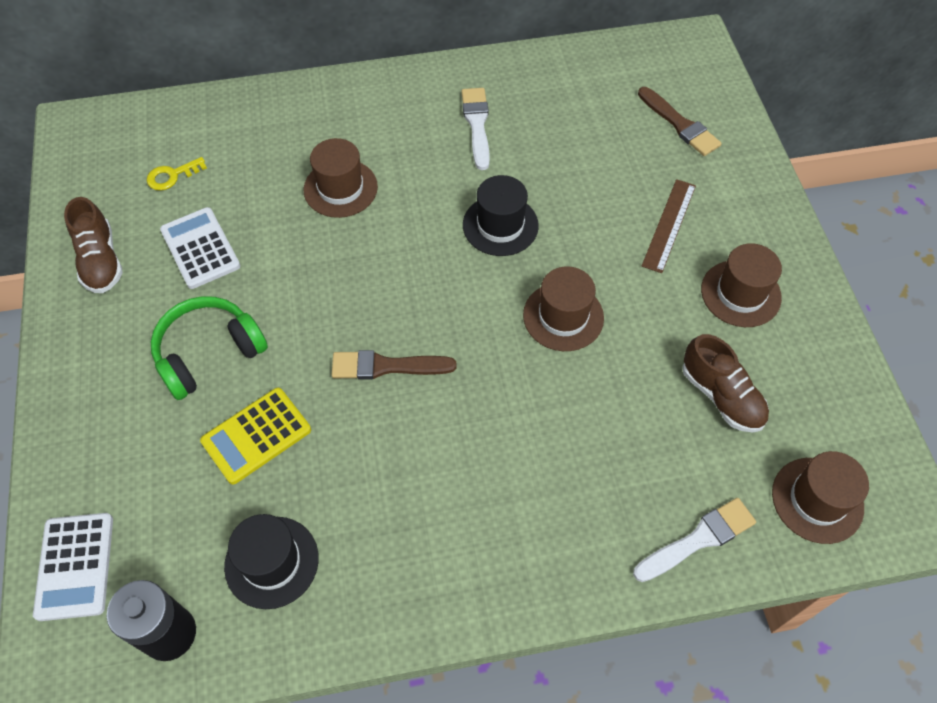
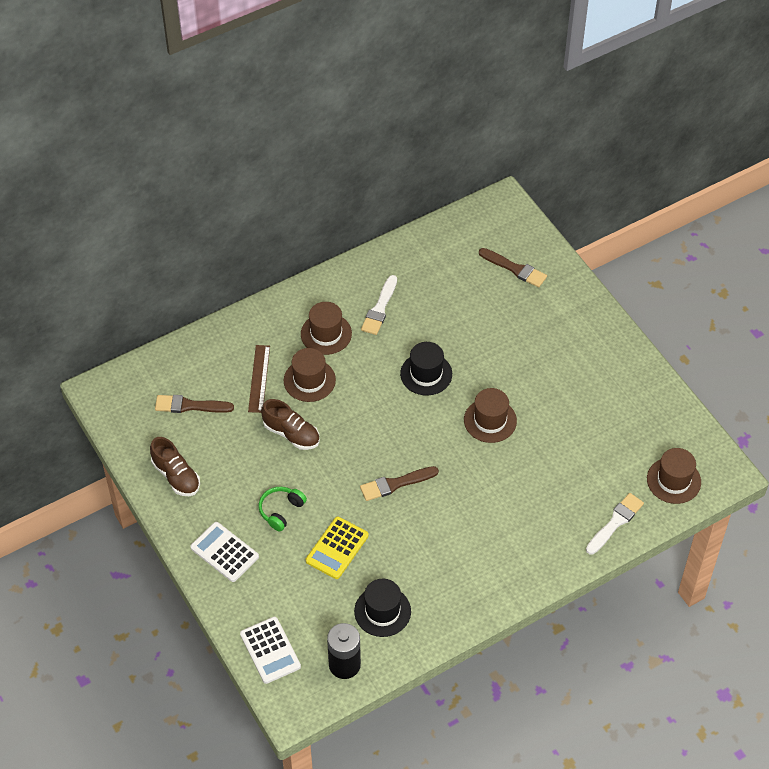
camera: 20 degrees left, 5 degrees down
yellow key [147,157,207,191] -> brown brush [155,395,234,413]
green headphones [151,296,268,400] -> green headphones [259,487,307,531], size x0.65
white calculator [160,207,240,289] -> white calculator moved to [190,522,259,582]
white brush [461,88,490,170] -> white brush turned 135 degrees counterclockwise [361,275,397,335]
brown ruler [642,179,696,273] -> brown ruler moved to [248,345,270,413]
brown shoe [682,334,769,432] -> brown shoe moved to [261,399,320,450]
brown hat [701,243,782,327] -> brown hat moved to [301,302,352,355]

